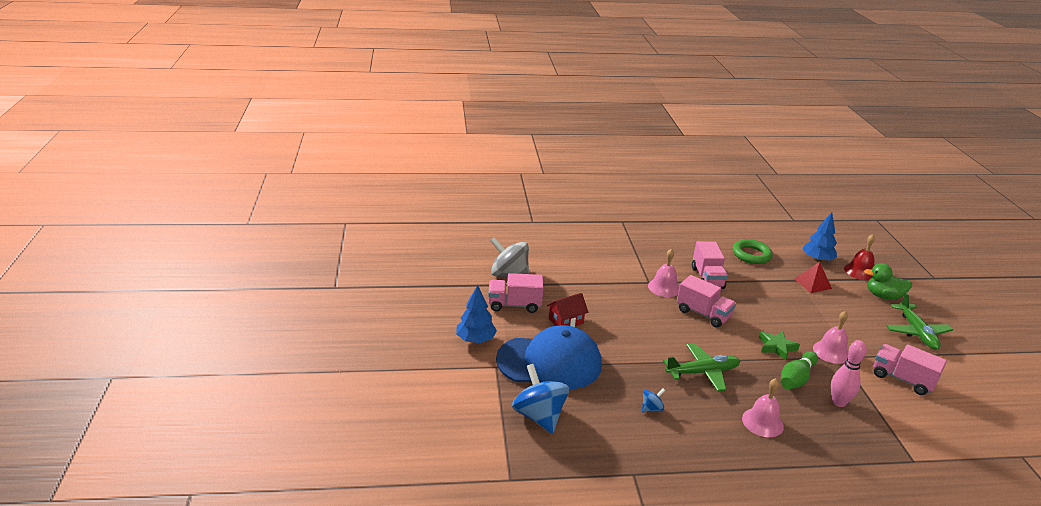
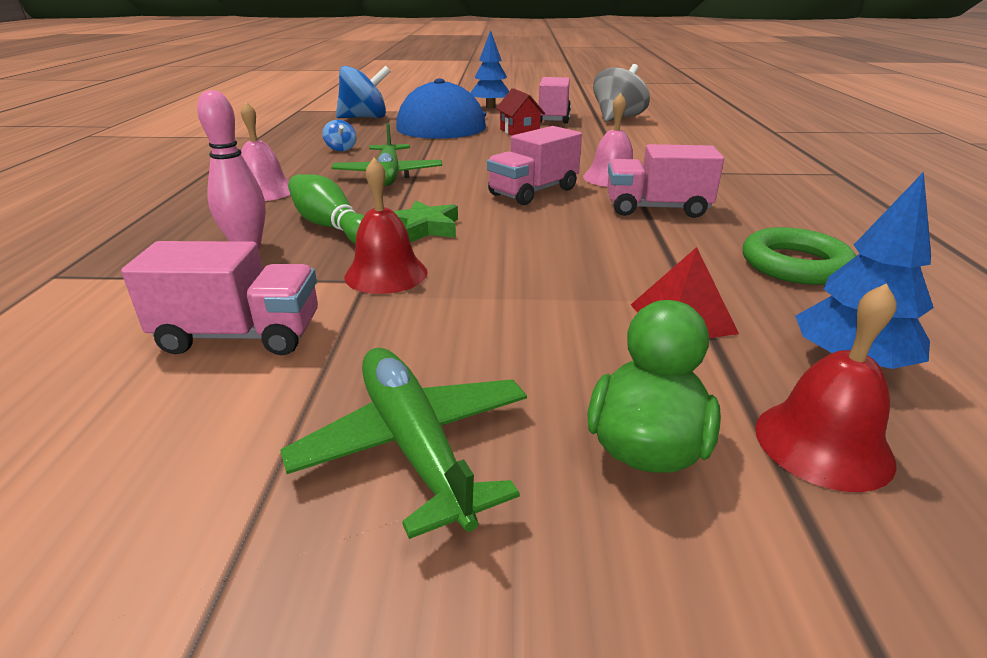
camera: 100 degrees right, 0 degrees up
pink bell [813,311,848,364] -> red bell [344,158,428,294]
pink truck [874,344,947,395] -> pink truck turned 45 degrees clockwise [121,241,318,355]
green plane [886,292,953,350] -> green plane turned 60 degrees clockwise [280,348,527,539]

